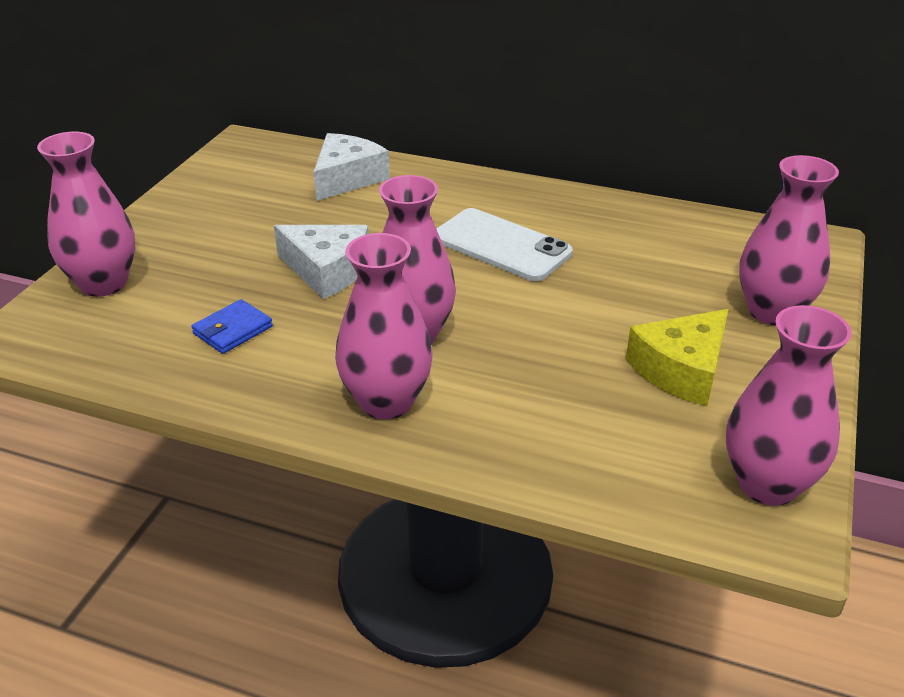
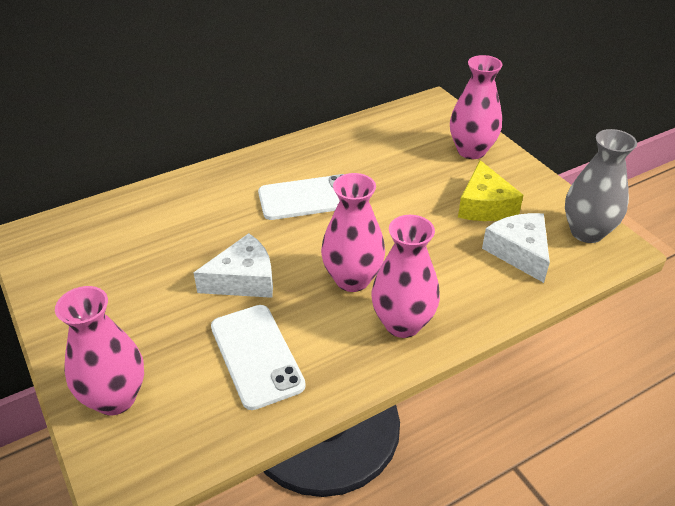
camera: 50 degrees left, 5 degrees up
blue wallet [191,299,273,354] -> white phone [211,305,306,410]
white cheese [313,133,390,201] -> white cheese moved to [482,213,550,283]
pink vase [726,305,852,506] -> grey vase [565,129,637,243]

